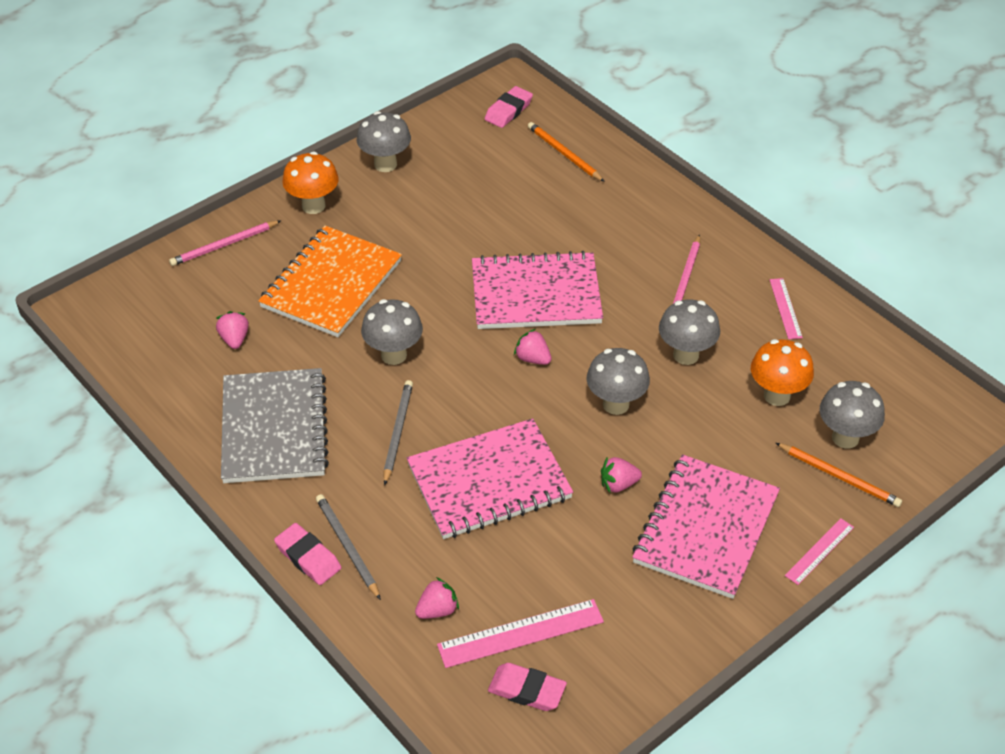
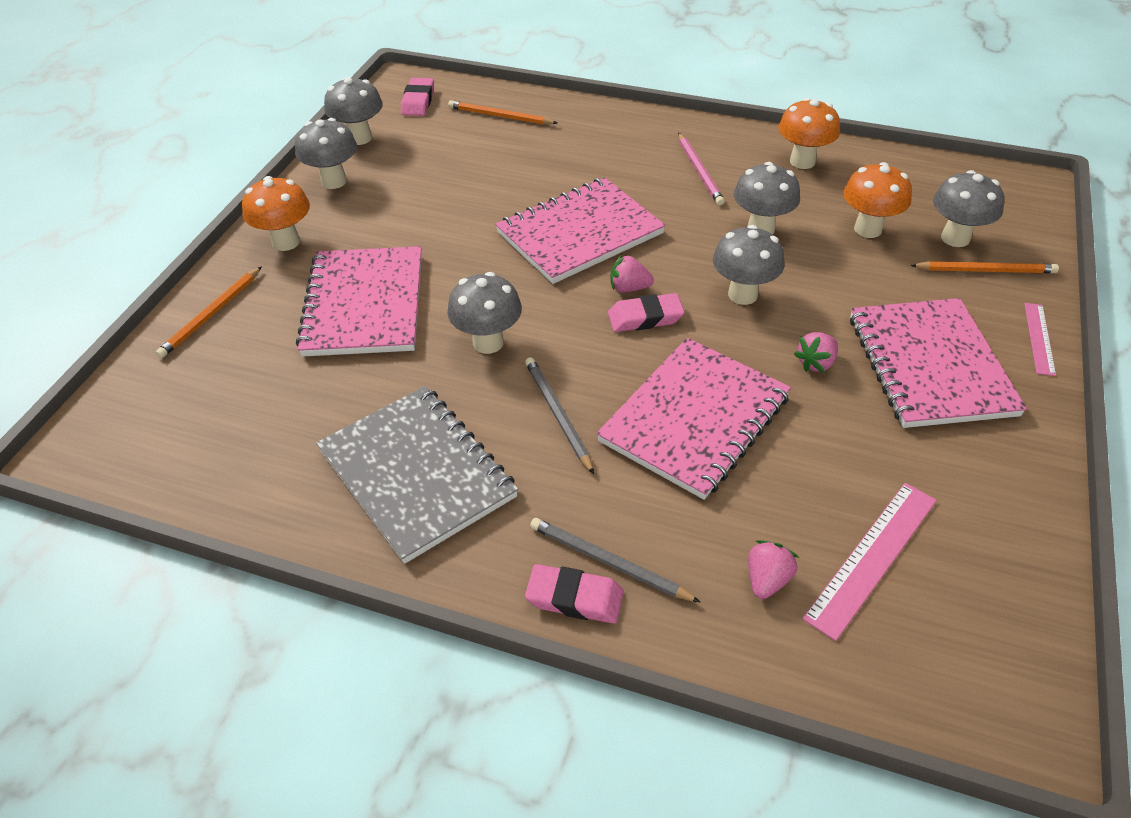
camera: 30 degrees left, 0 degrees up
pink pencil [169,220,281,266] -> orange pencil [156,266,262,358]
pink strawberry [216,311,249,349] -> none
orange notebook [258,226,402,337] -> pink notebook [296,246,422,357]
pink eraser [488,663,567,711] -> pink eraser moved to [608,293,685,332]
pink ruler [769,278,803,339] -> orange mushroom [778,98,840,169]
none -> grey mushroom [324,77,383,145]

